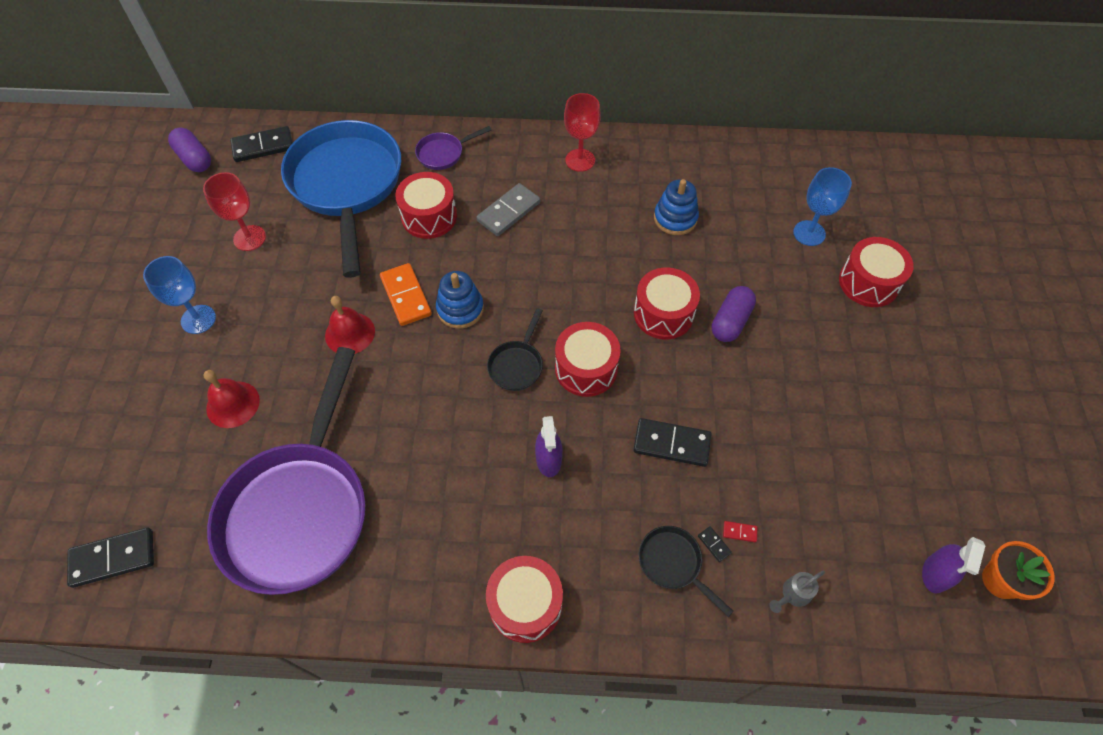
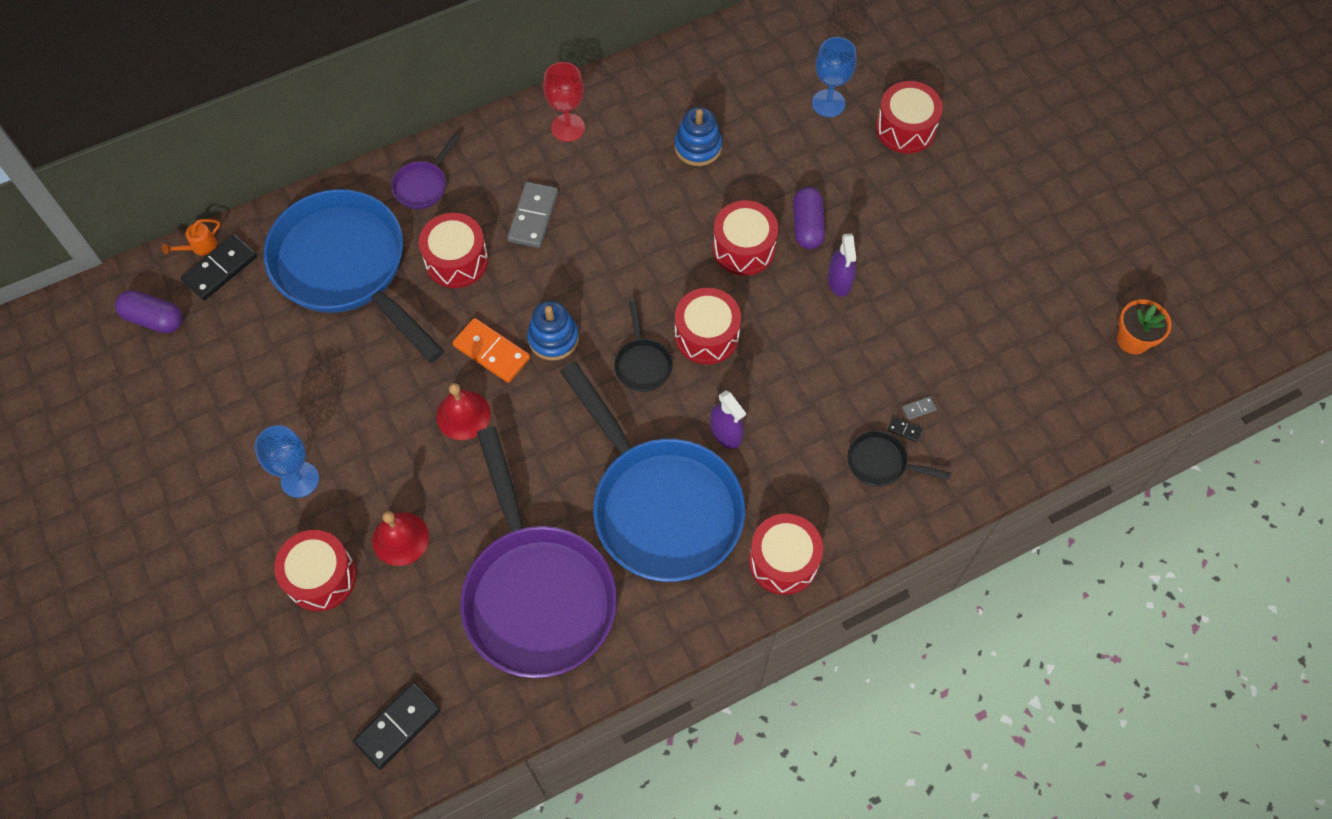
camera: 30 degrees left, 5 degrees up
red goblet [203,172,266,251] -> none
black domino [633,418,712,467] -> none
red domino [723,521,758,542] -> grey domino [902,396,937,420]
grey watering can [769,570,825,613] -> none
purple spray bottle [922,537,985,593] -> purple spray bottle moved to [828,234,856,297]
none -> orange watering can [162,219,220,256]
none -> red drum [274,530,356,611]
none -> blue pan [560,362,745,582]

